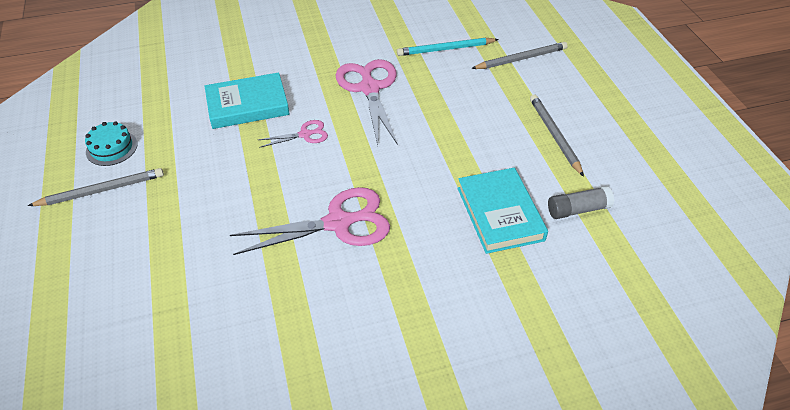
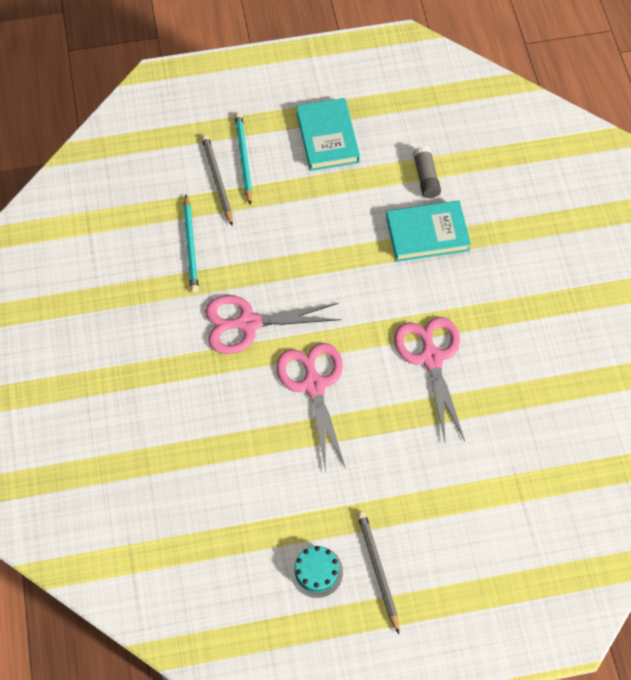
camera: 85 degrees left, 15 degrees up
turquoise book [205,72,289,129] -> turquoise book moved to [296,98,360,171]
pink scissors [259,120,328,148] -> pink scissors [276,343,346,471], size x2.00
grey pencil [530,95,584,177] -> none
none -> turquoise pencil [235,112,252,205]

